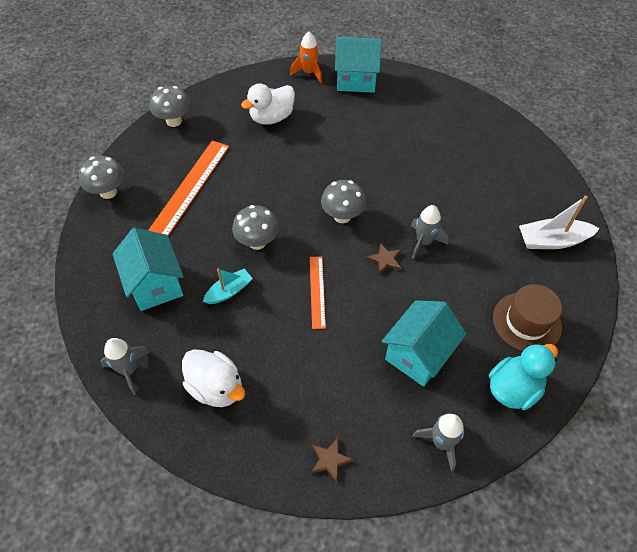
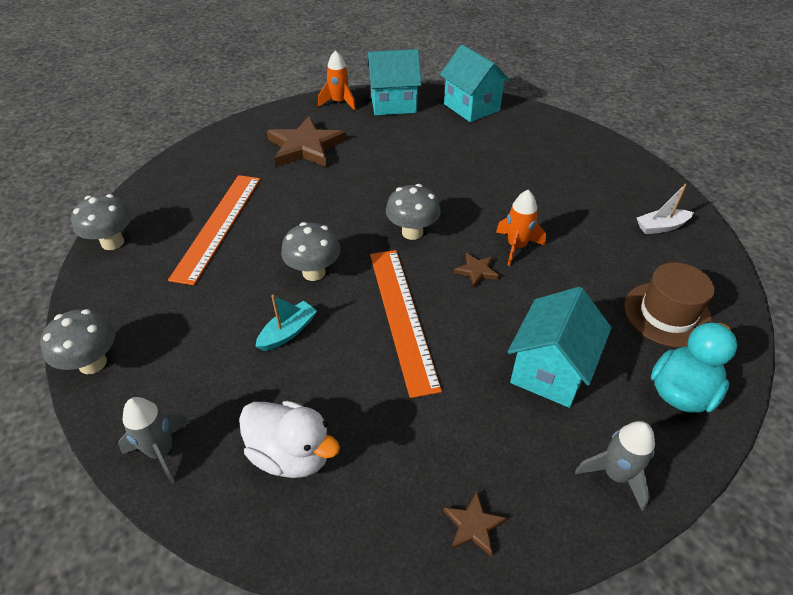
camera: 10 degrees left, 10 degrees down
turquoise house [112,228,184,311] -> turquoise house moved to [440,44,510,122]
grey mushroom [150,86,190,127] -> grey mushroom moved to [40,309,115,374]
white duck [241,83,295,125] -> brown star [267,116,346,167]
orange ruler [310,257,326,329] -> orange ruler [370,250,442,398], size x1.76
grey rocket [411,205,449,259] -> orange rocket [496,190,546,266]
white boat [519,196,600,249] -> white boat [637,184,694,234], size x0.65

